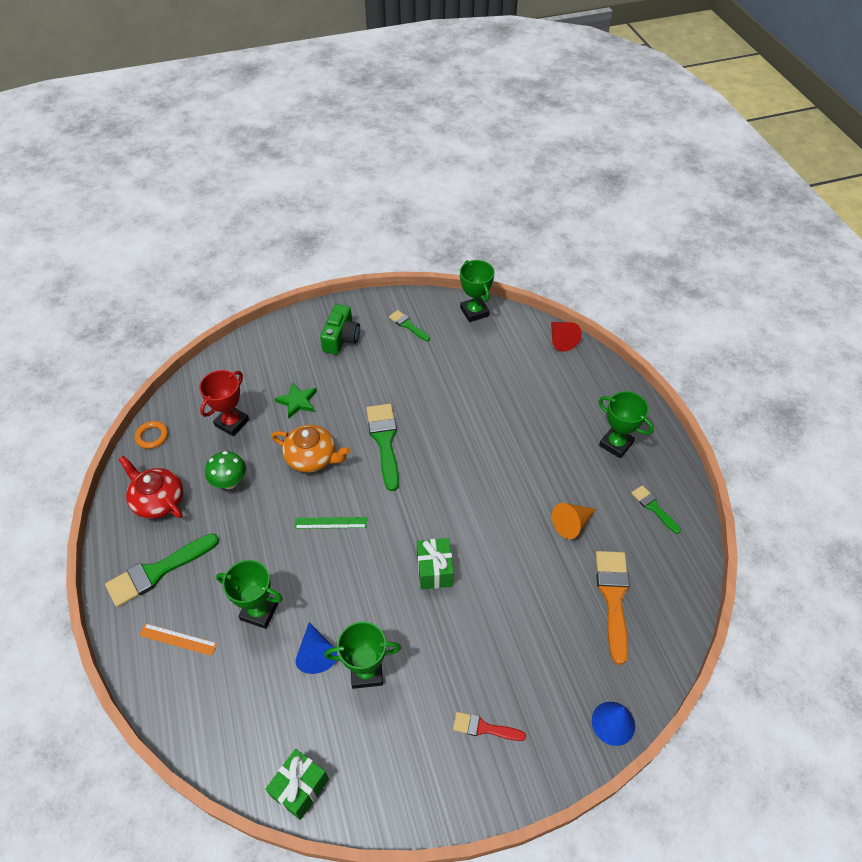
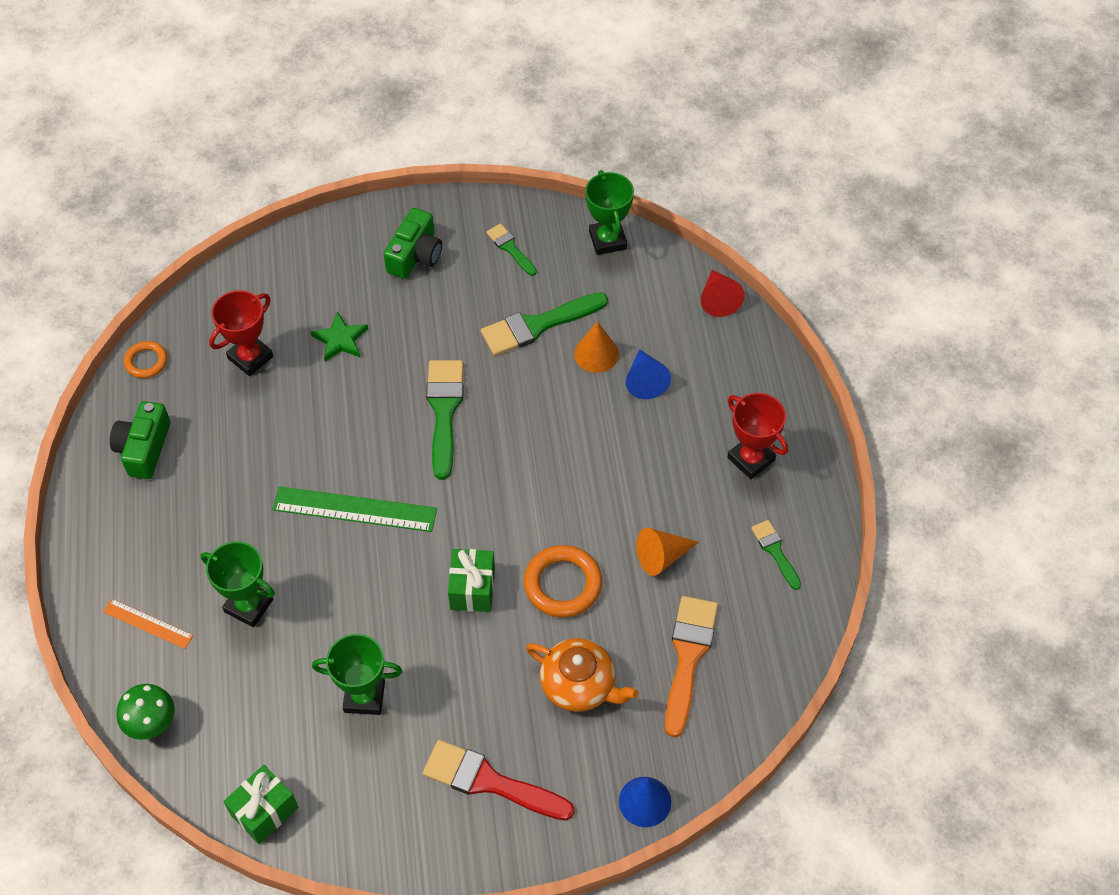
camera: 10 degrees right, 5 degrees up
green brush [105,533,219,607] -> green brush moved to [481,292,608,356]
red teapot [118,456,183,519] -> green camera [110,401,170,479]
green mushroom [205,451,246,489] -> green mushroom moved to [116,684,175,740]
orange teapot [271,425,351,472] -> orange teapot moved to [526,638,638,712]
green ruler [294,517,367,529] -> green ruler [273,486,437,532], size x1.75
blue cone [296,622,338,674] -> blue cone moved to [626,349,671,399]
red brush [453,712,526,741] -> red brush [423,740,575,821], size x1.80
green trophy [599,391,654,458] -> red trophy [728,393,788,479]
none -> orange ring [524,545,602,617]
none -> orange cone [574,321,619,373]

